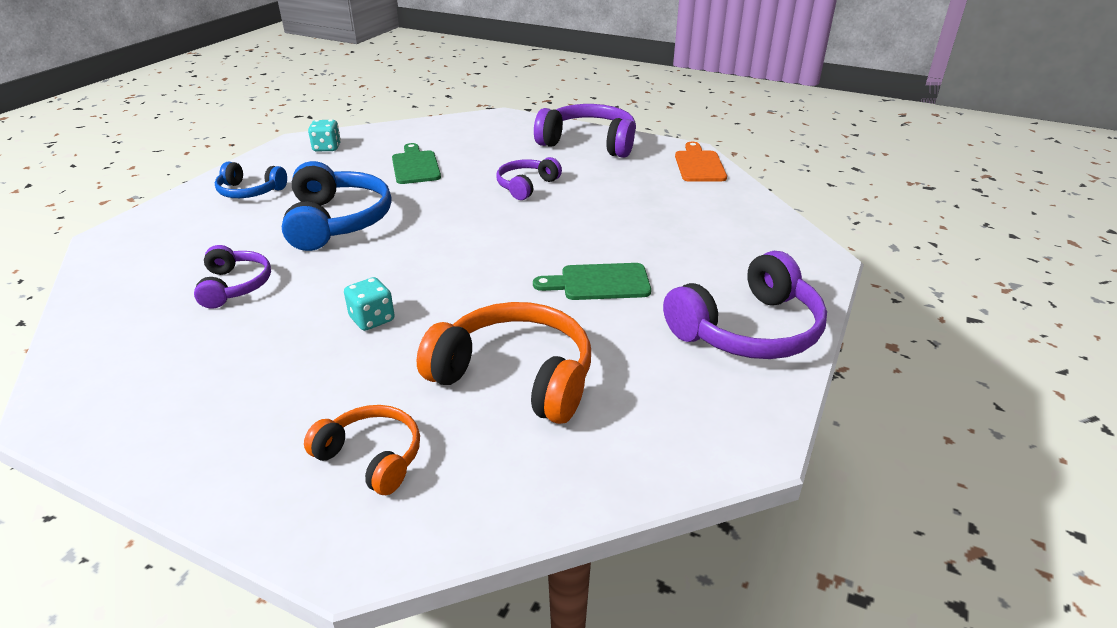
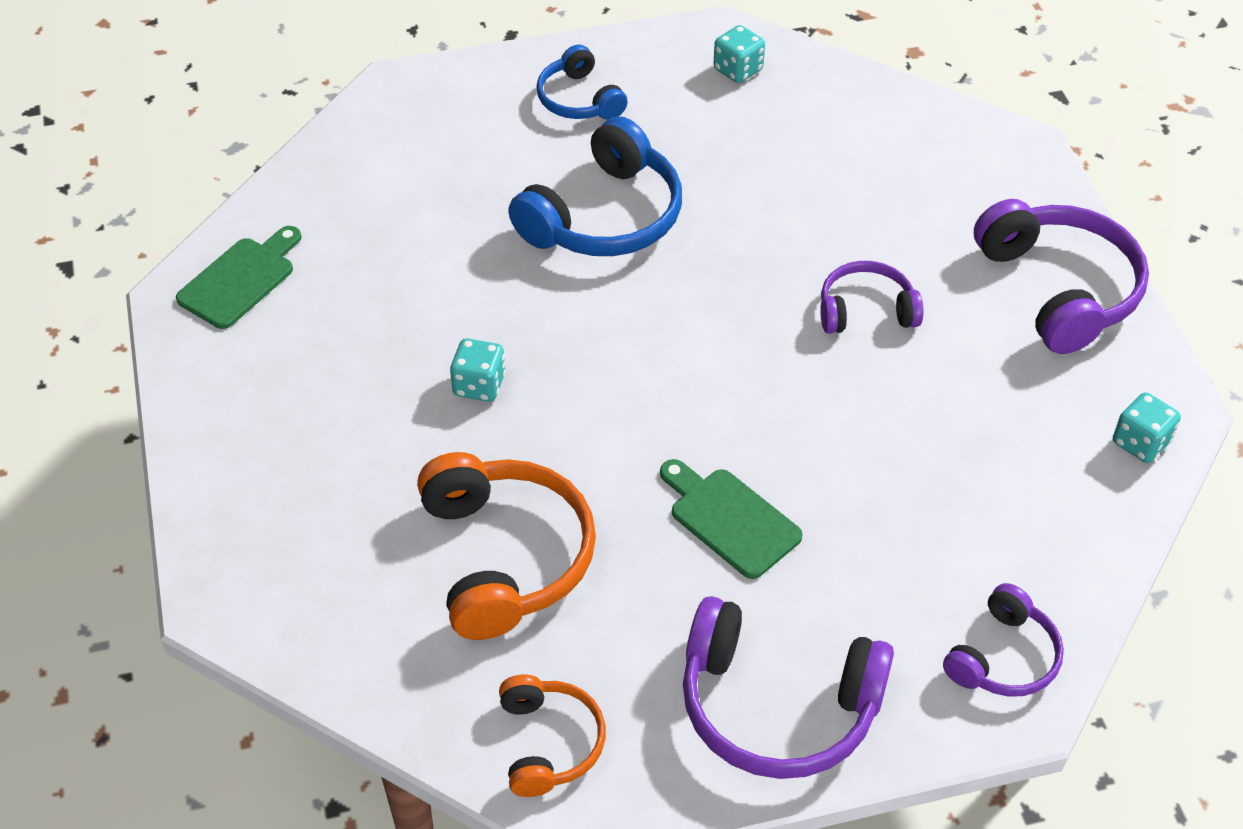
camera: 50 degrees right, 15 degrees up
purple headphones [194,245,271,308] -> purple headphones moved to [943,583,1064,696]
orange headphones [304,405,420,495] -> orange headphones moved to [499,674,606,797]
green cutting board [392,143,441,184] -> green cutting board moved to [176,226,301,329]
orange cutting board [675,142,727,182] -> turquoise dice [1113,392,1181,463]

